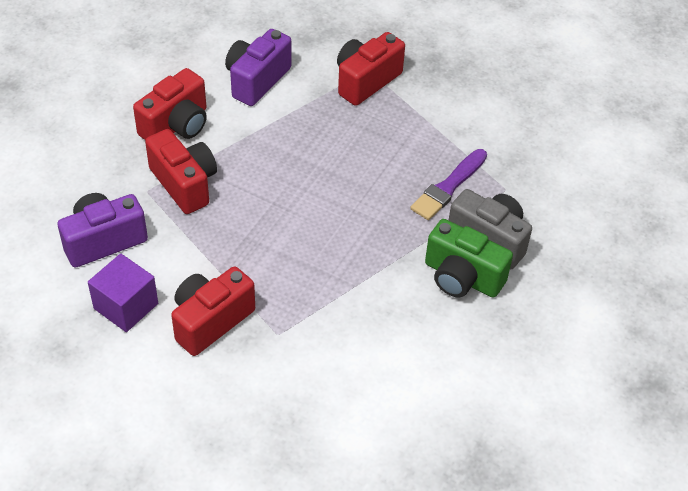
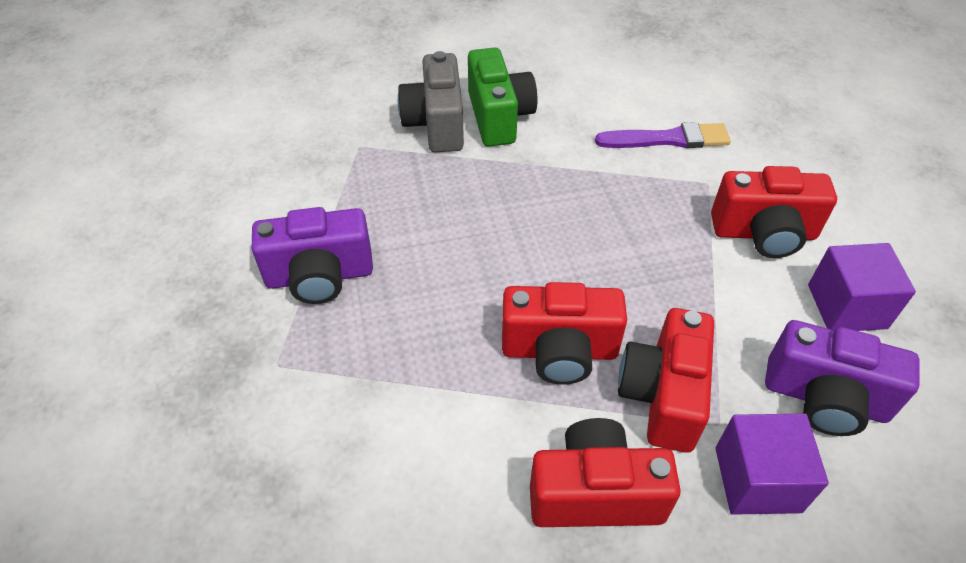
camera: 130 degrees left, 0 degrees up
purple camera [225,29,292,106] -> purple camera moved to [252,207,373,304]
red camera [337,32,405,106] -> red camera moved to [502,282,627,385]
purple brush [410,149,487,220] -> purple brush moved to [595,122,731,148]
none -> purple cube [715,413,829,515]

